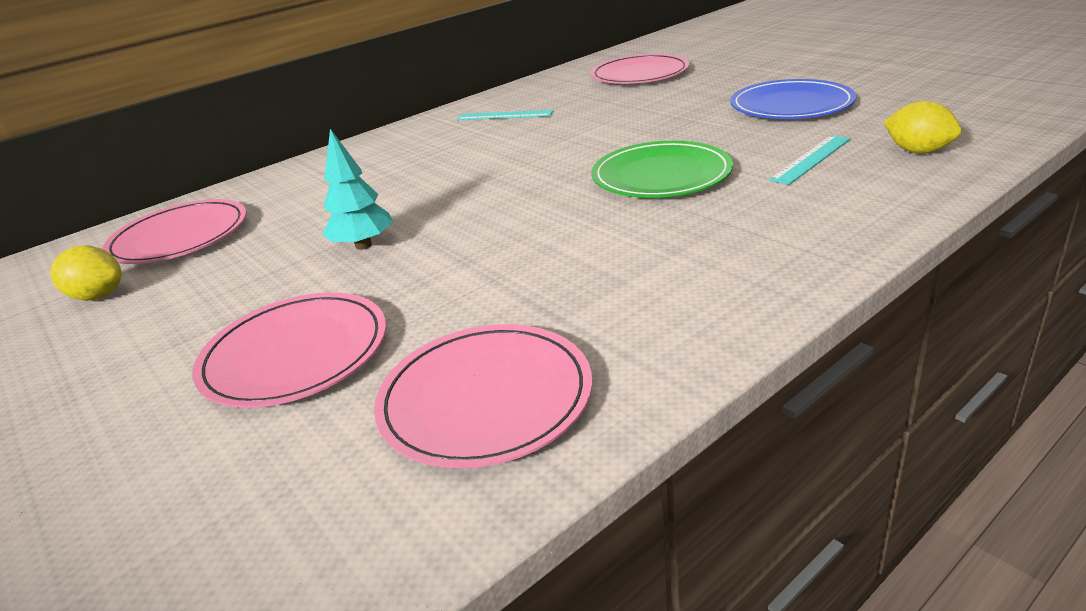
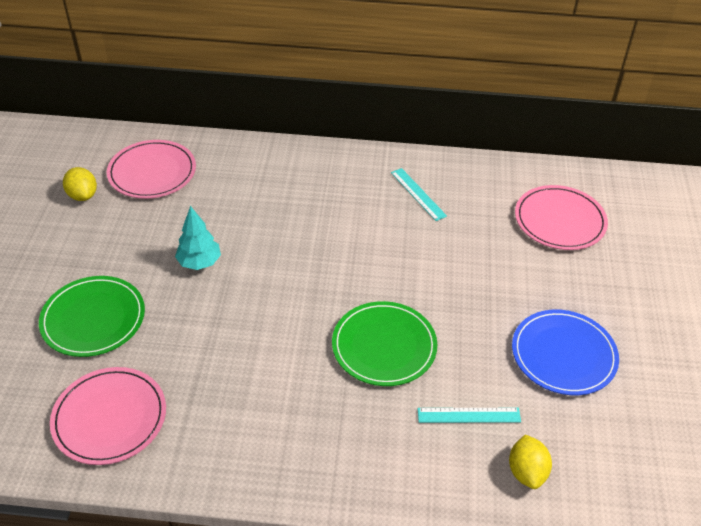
camera: 40 degrees right, 15 degrees up
pink plate [192,292,386,408] -> green plate [39,276,145,357]

